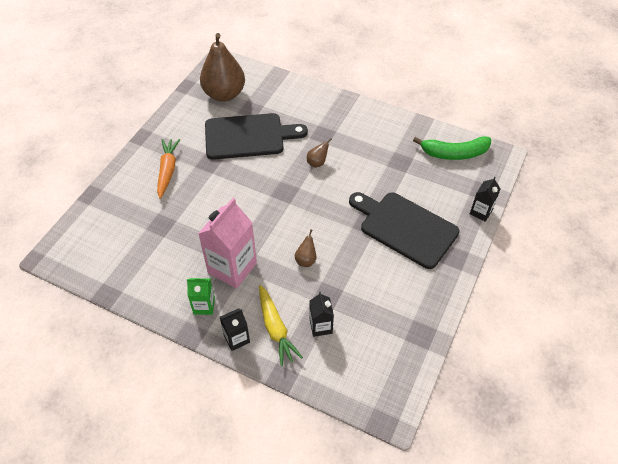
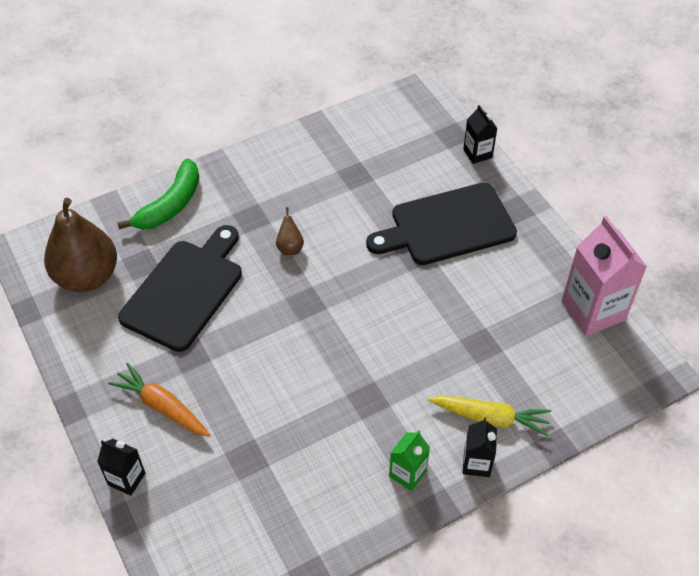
camera: 55 degrees left, 0 degrees up
pink carton [198,198,257,288] -> pink carton moved to [562,216,647,336]
brown pear [295,229,317,267] -> none
black carton [310,292,334,337] -> black carton moved to [97,439,145,496]
green banana [413,136,491,160] -> green banana moved to [117,158,199,230]

